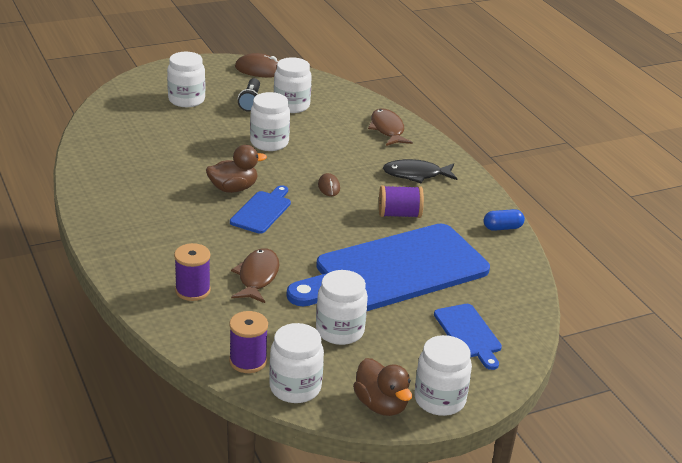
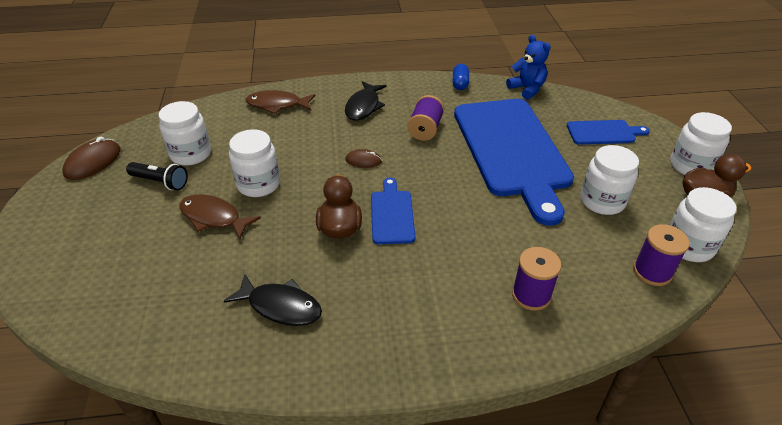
camera: 70 degrees left, 10 degrees up
white jar [167,52,205,107] -> none
blue cutting board [230,185,291,234] -> blue cutting board turned 45 degrees clockwise [371,178,415,244]
brown fish [231,248,279,303] -> brown fish moved to [180,194,261,239]
none -> black fish [224,274,322,326]
none -> blue teddy bear [506,35,551,100]

